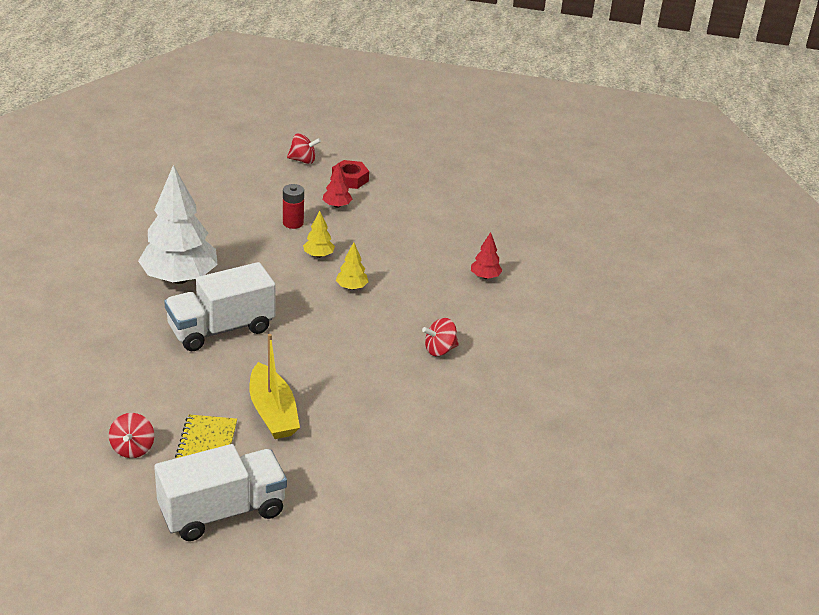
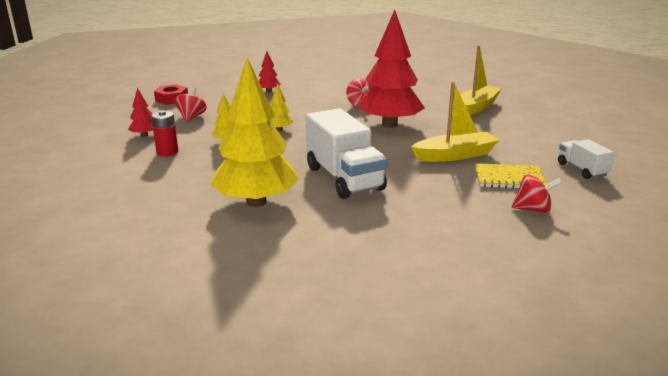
camera: 85 degrees left, 10 degrees down
white tree [138,165,218,284] -> yellow tree [210,58,300,207]
white truck [154,444,287,541] -> white truck [558,139,614,179], size x0.53
red spinning top [287,133,321,164] -> red spinning top moved to [174,88,207,122]
red nut [332,160,369,189] -> red nut moved to [154,84,188,105]
none -> red tree [357,10,425,128]
none -> yellow boat [460,45,502,115]

